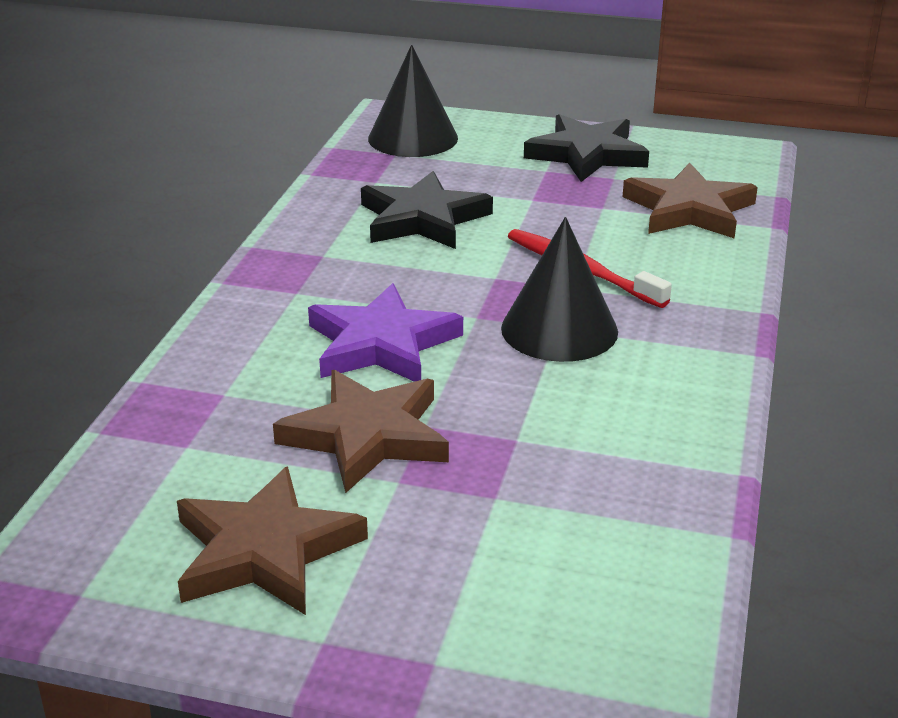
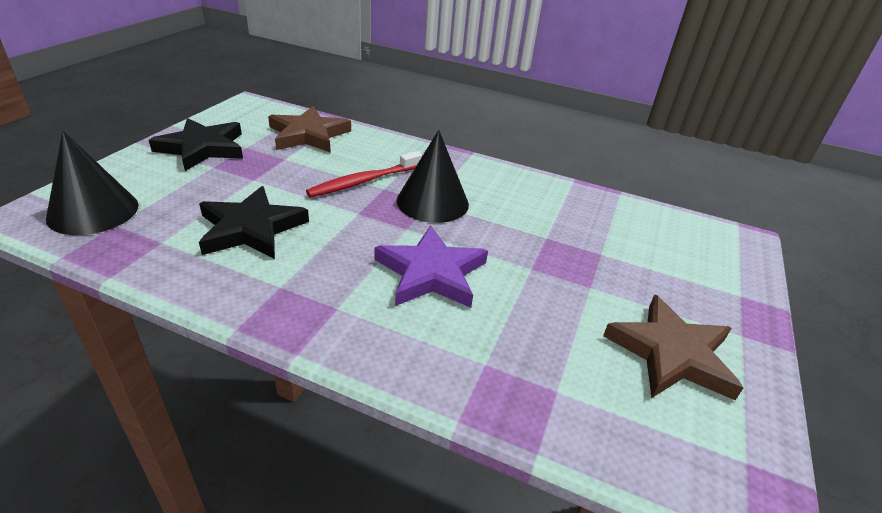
camera: 85 degrees left, 5 degrees up
brown star [273,370,449,493] -> none

